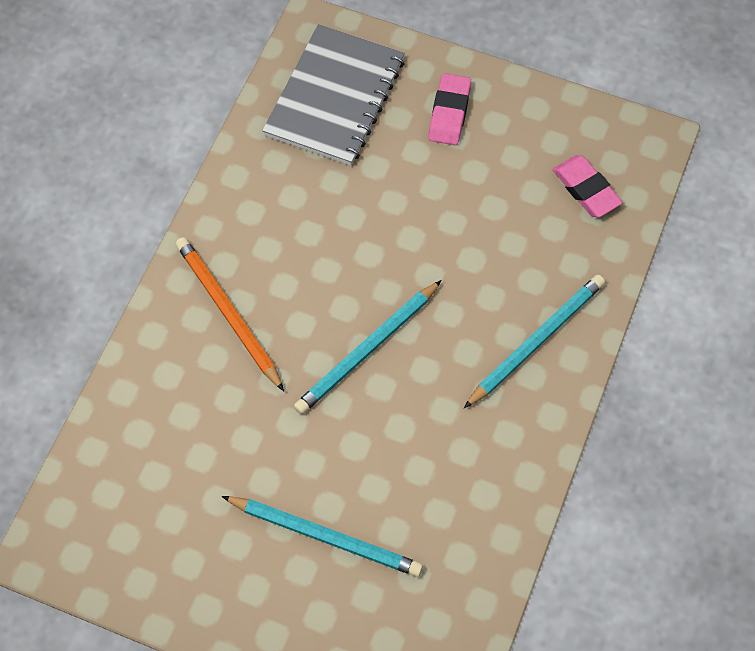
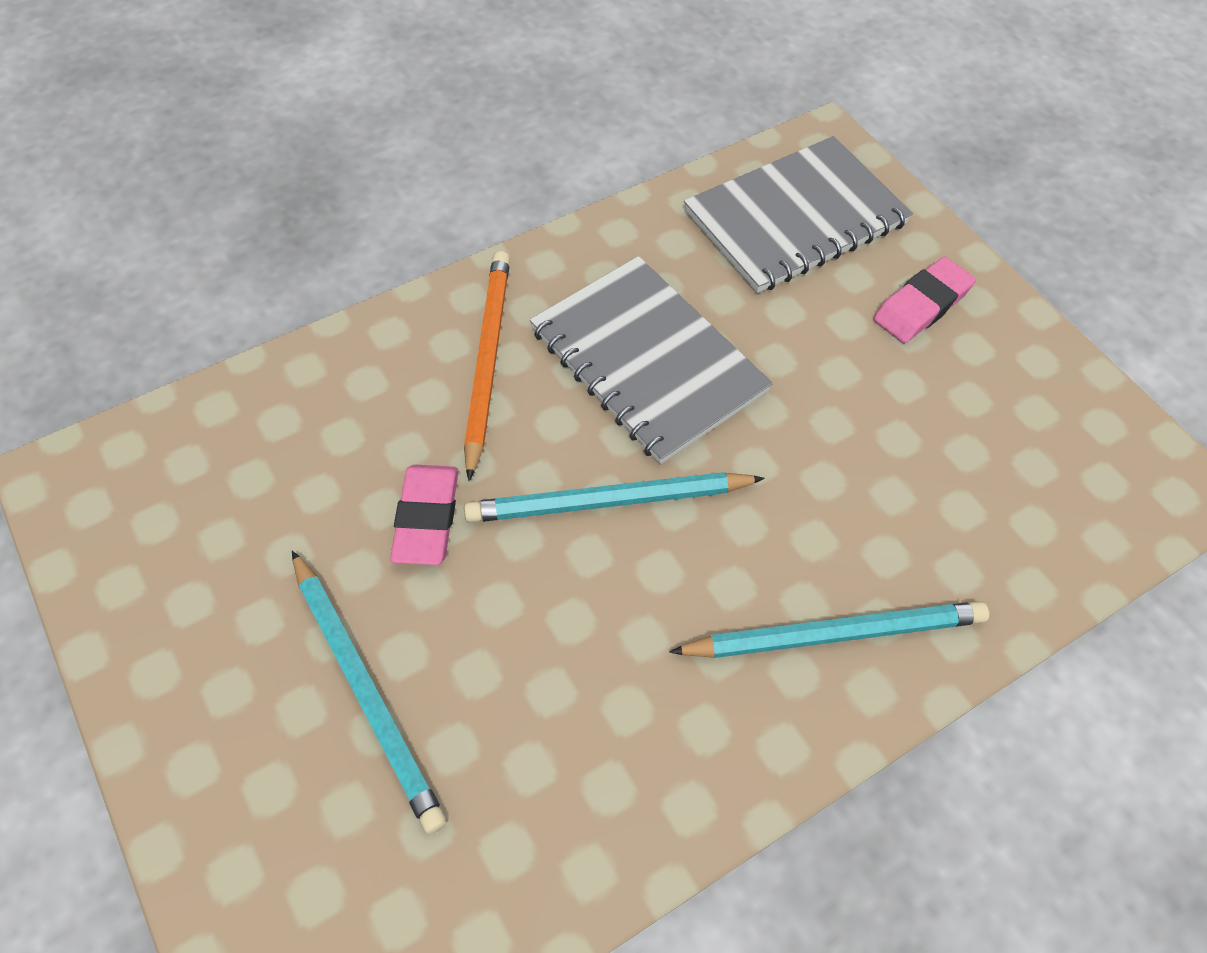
camera: 35 degrees right, 5 degrees down
pink eraser [553,155,623,217] -> pink eraser moved to [390,465,459,565]
none -> grey notebook [530,256,773,464]

